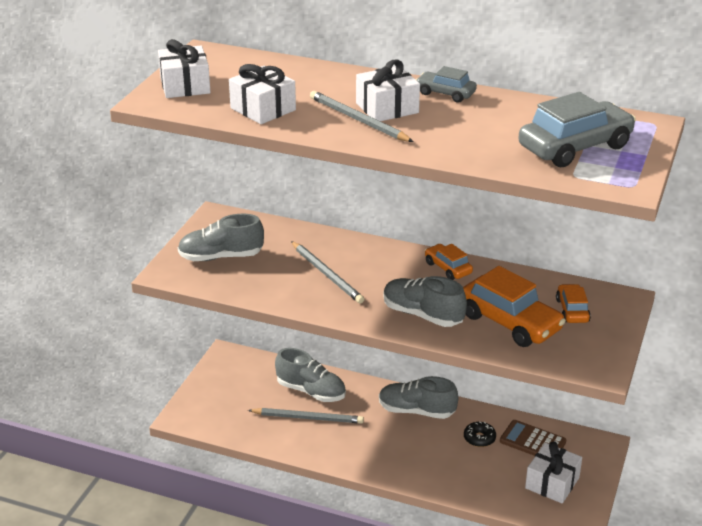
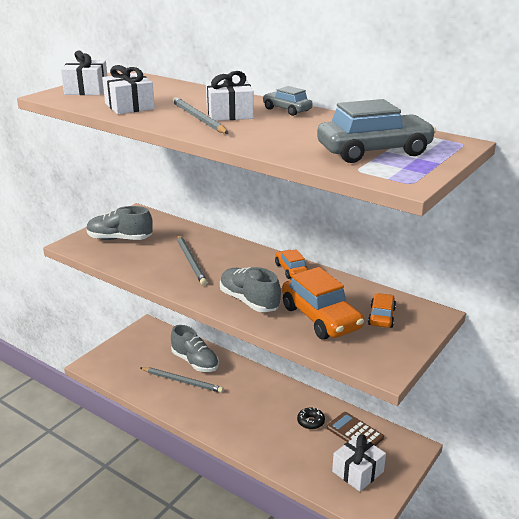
camera: 15 degrees right, 5 degrees down
grey shoe [379,376,458,419] -> none

